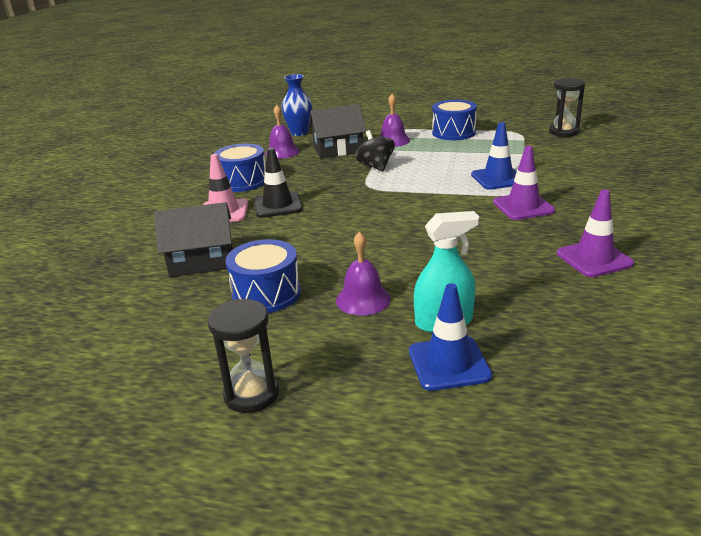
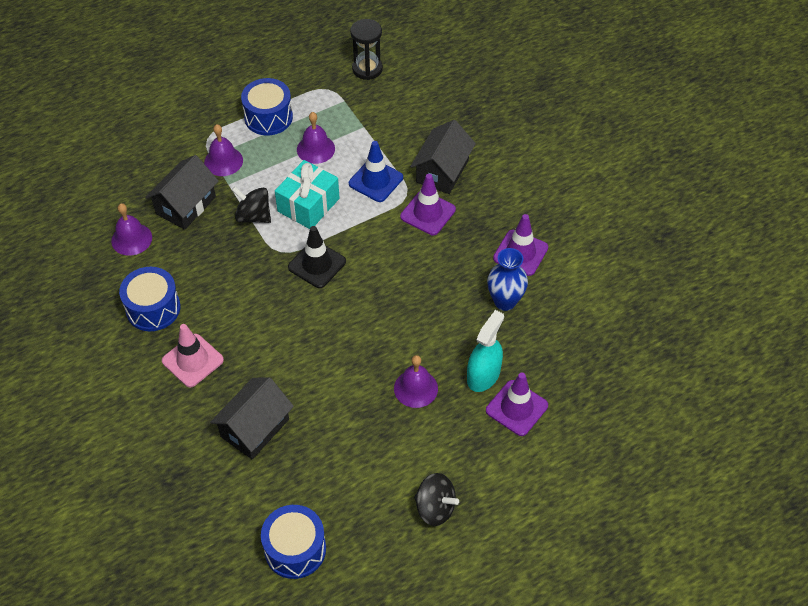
camera: 45 degrees left, 25 degrees up
black hourglass [207,299,279,413] -> black spinning top [414,473,459,526]
blue drum [226,239,301,313] -> blue drum moved to [261,505,326,579]
black traffic cone [254,148,303,218] -> black traffic cone moved to [288,226,346,288]
blue vase [281,74,312,136] -> blue vase moved to [487,248,528,311]
blue traffic cone [409,283,492,391] -> purple traffic cone [486,372,548,436]
none -> turquoise gift [275,160,339,229]
none -> purple bell [297,112,335,164]
none -> black house [410,120,476,194]

